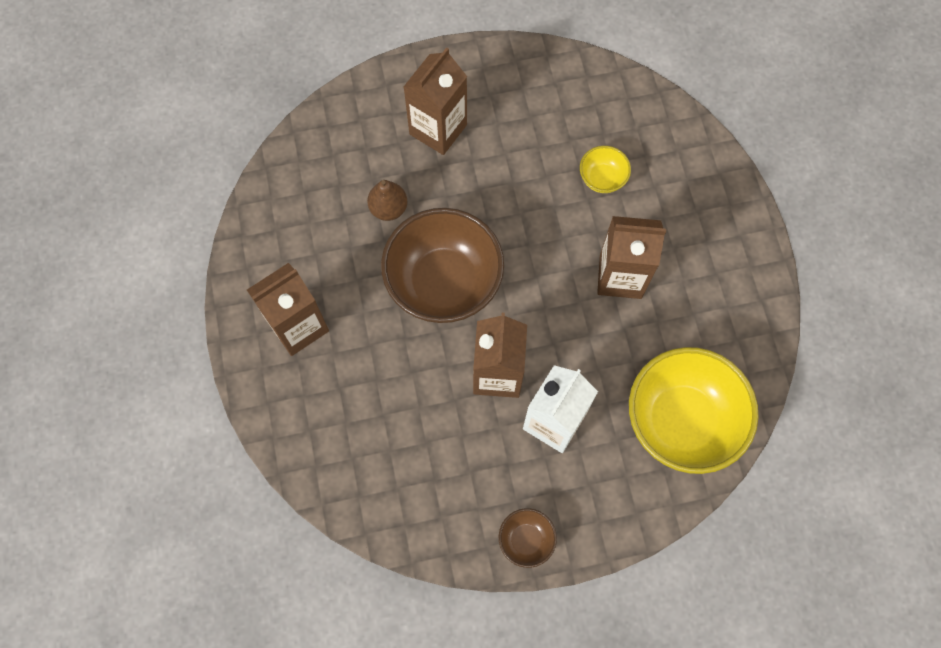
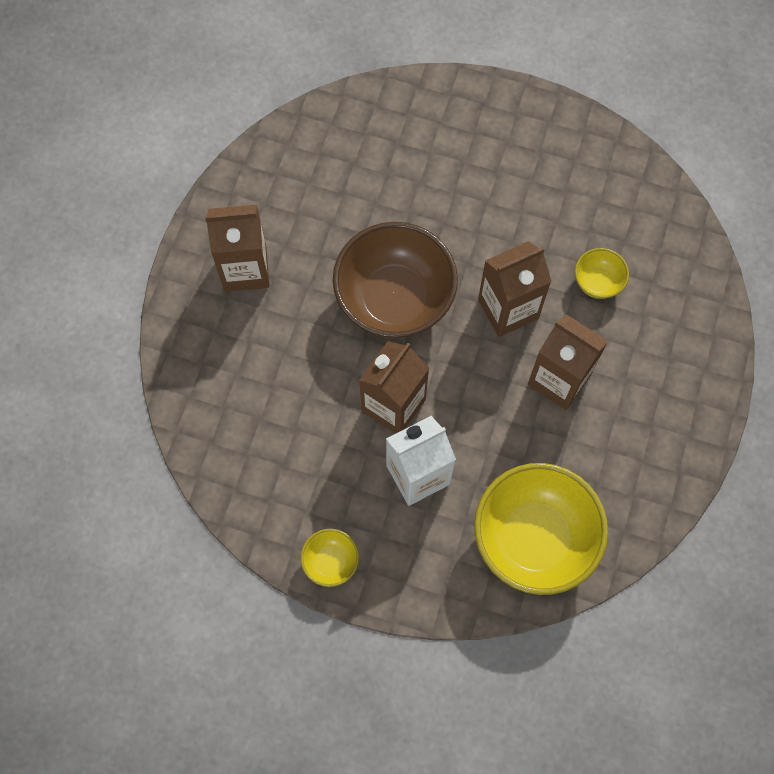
camera: 30 degrees right, 0 degrees up
brown pear [367,180,408,221] -> none
brown carton [404,47,467,155] -> brown carton moved to [478,241,551,337]
brown bowl [499,508,557,568] -> yellow bowl [301,529,359,587]

